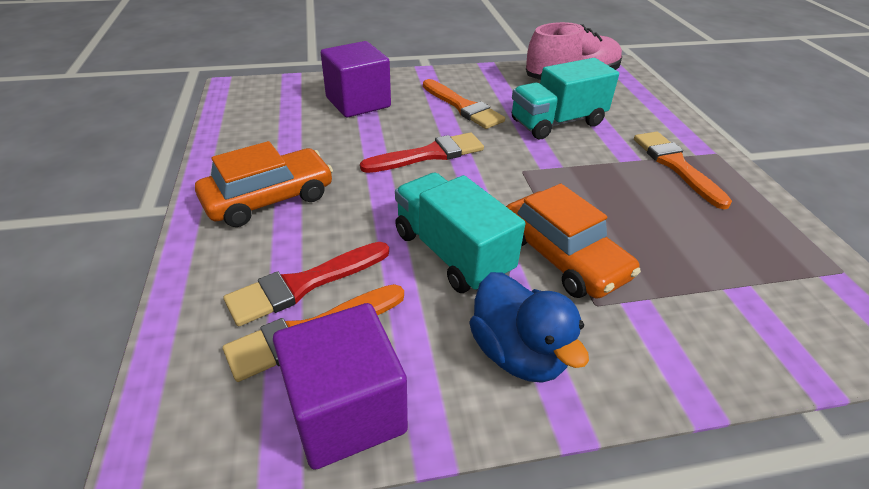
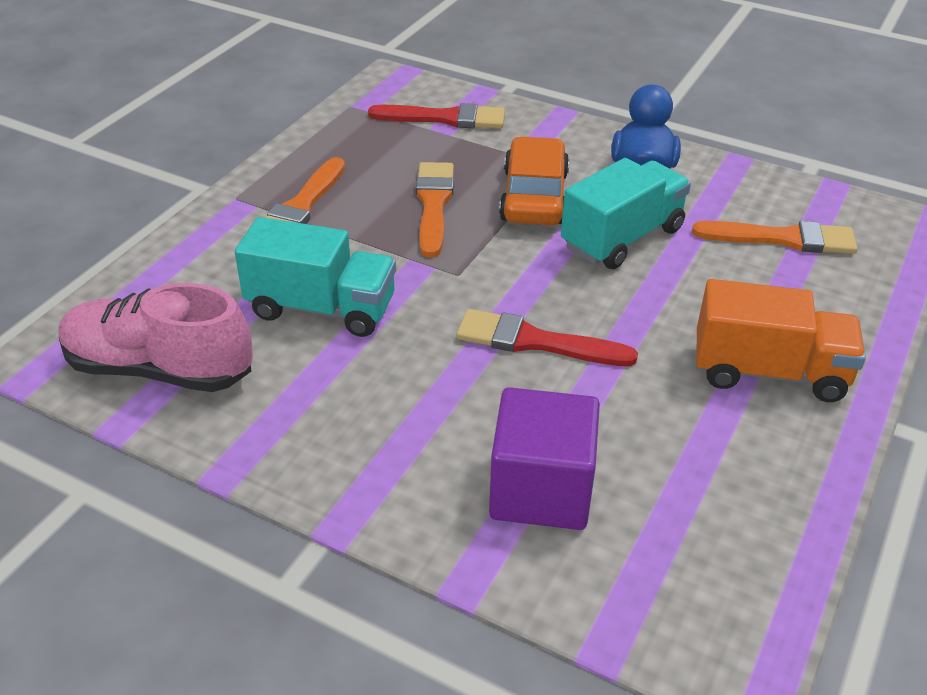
camera: 140 degrees left, 0 degrees up
orange car [195,141,333,227] -> orange truck [696,279,866,402]
red brush [224,242,389,326] -> red brush moved to [368,103,505,129]
purple cube [273,303,408,470] -> none
turquoise truck [395,173,525,293] -> turquoise truck turned 135 degrees counterclockwise [561,158,691,269]
orange brush [423,79,505,129] -> orange brush moved to [416,162,454,257]

